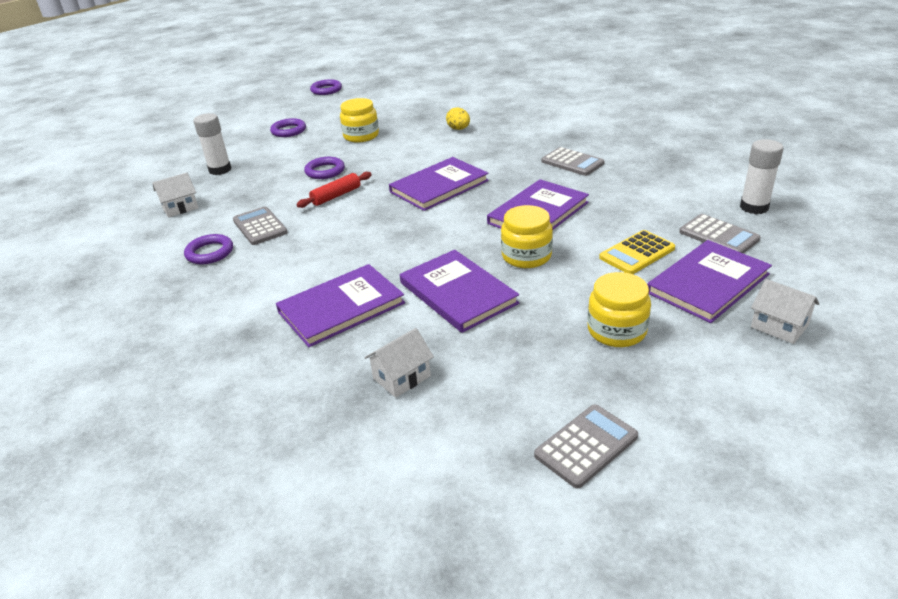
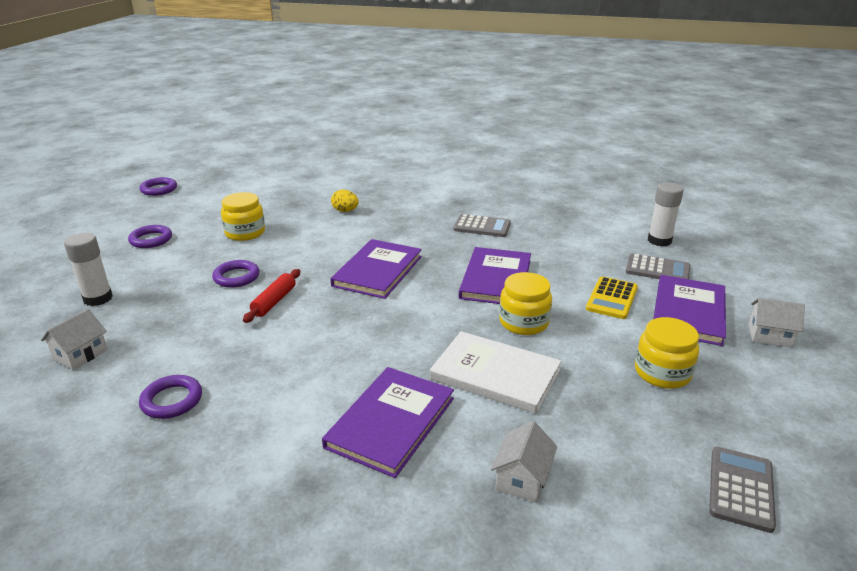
camera: 30 degrees left, 5 degrees down
grey calculator [233,206,288,245] -> none
purple book [400,250,519,333] -> white book [430,331,561,414]

